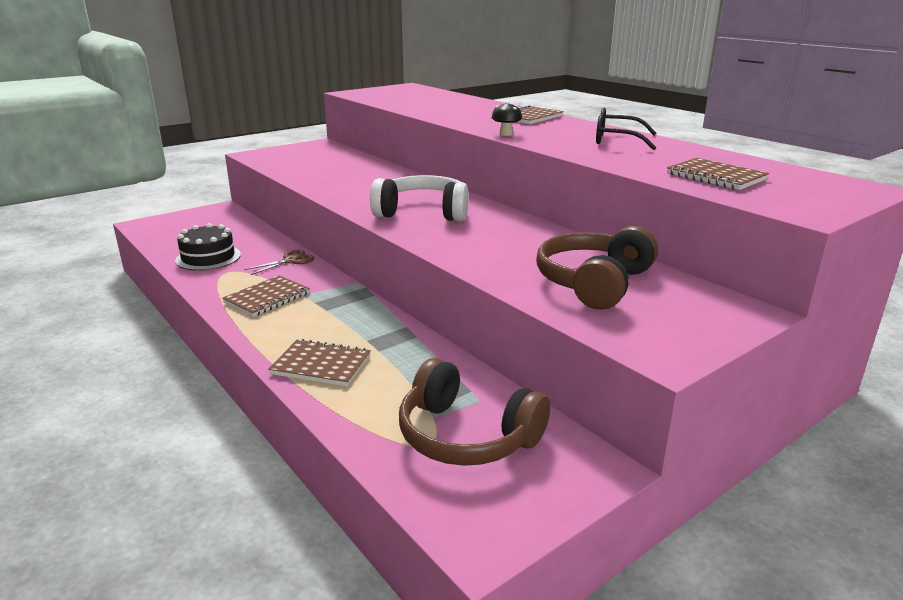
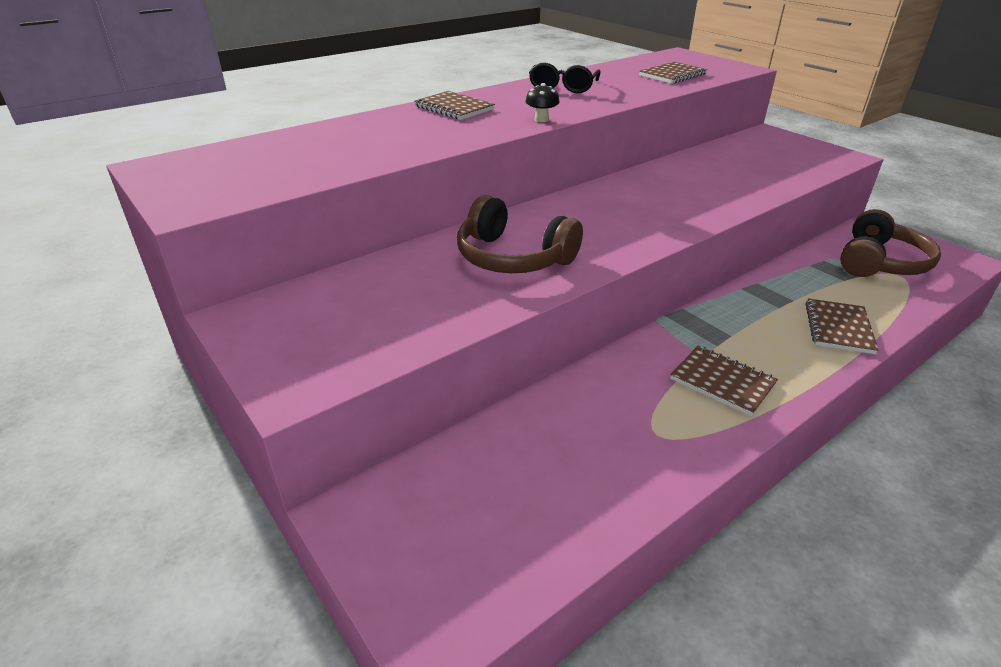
camera: 90 degrees left, 10 degrees up
black cake [175,223,241,271] -> none
brown scissors [244,250,315,275] -> none
white headphones [370,175,469,222] -> none
brown headphones [536,226,658,310] -> brown headphones moved to [457,195,583,273]

